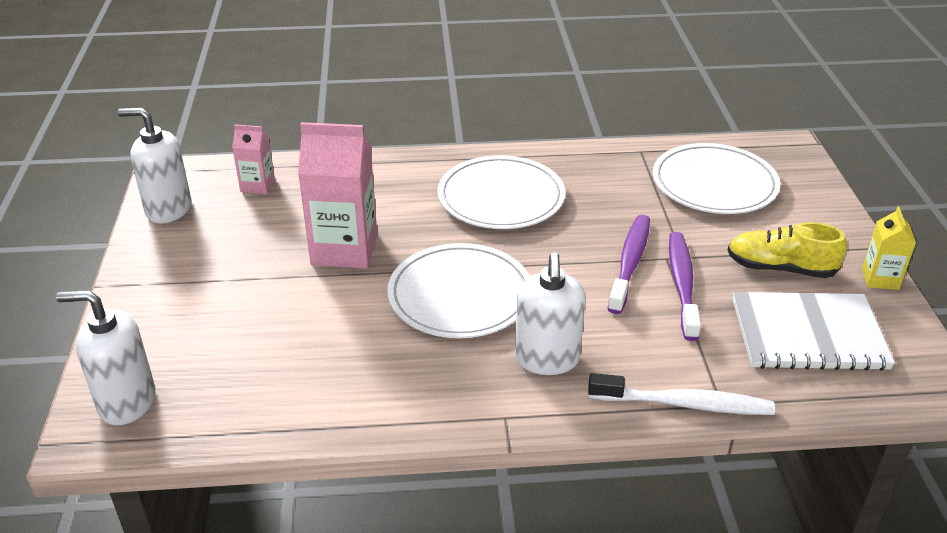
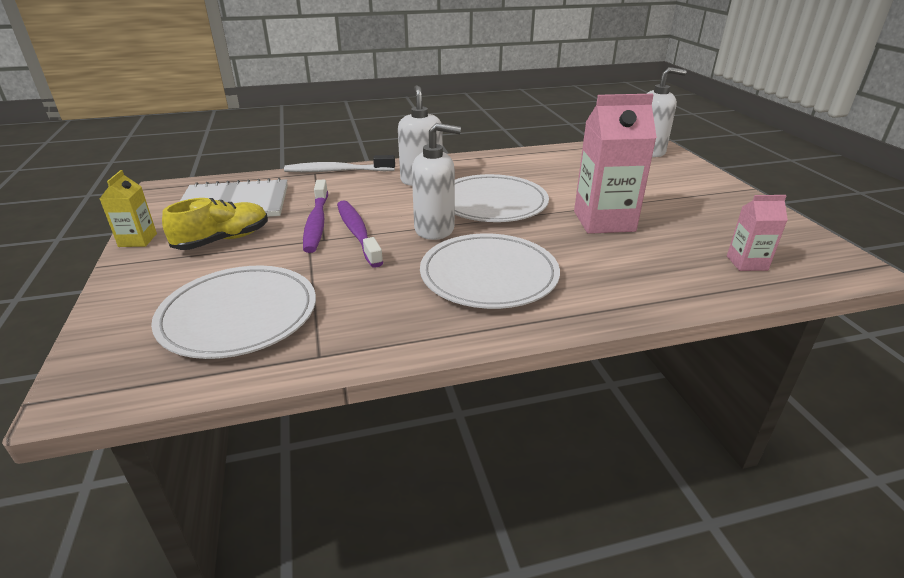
camera: 170 degrees right, 5 degrees down
white soap dispenser [118,108,191,223] -> white soap dispenser moved to [412,123,461,240]
purple toothbrush [608,215,650,314] -> purple toothbrush turned 150 degrees clockwise [337,200,383,268]
yellow shoe [728,222,847,278] -> yellow shoe turned 45 degrees counterclockwise [162,198,268,250]

